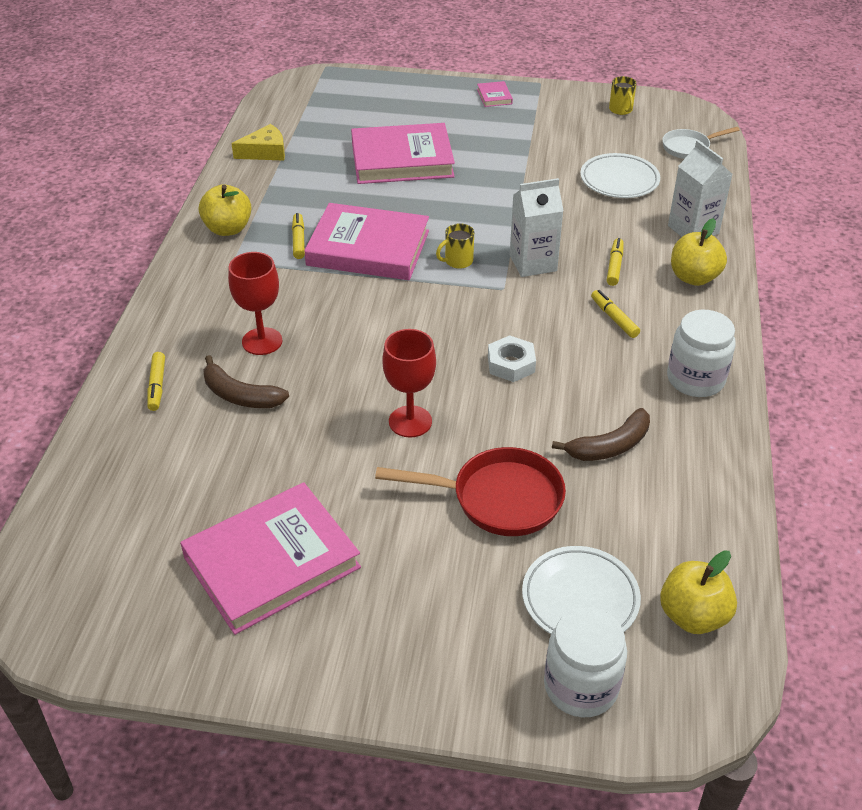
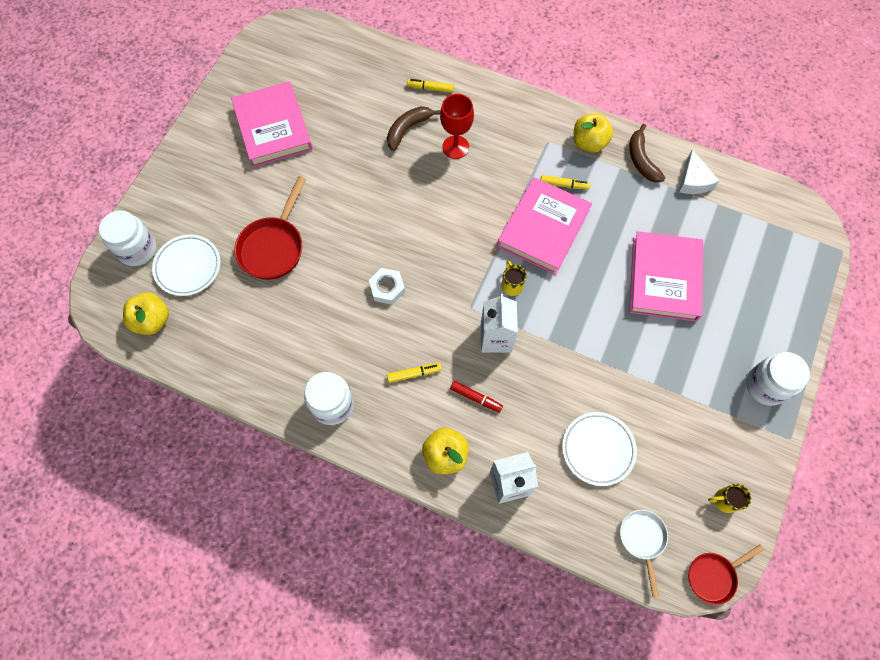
camera: 105 degrees right, 25 degrees up
yellow cheese [231,124,285,161] -> white cheese [679,150,719,194]
red goblet [382,329,436,437] -> none
pink book [477,81,513,107] -> white jar [746,352,810,406]
brown banana [552,408,650,461] -> brown banana moved to [629,124,665,183]
yellow marker [607,238,623,286] -> red marker [450,381,503,413]
none -> red pan [688,544,764,605]

